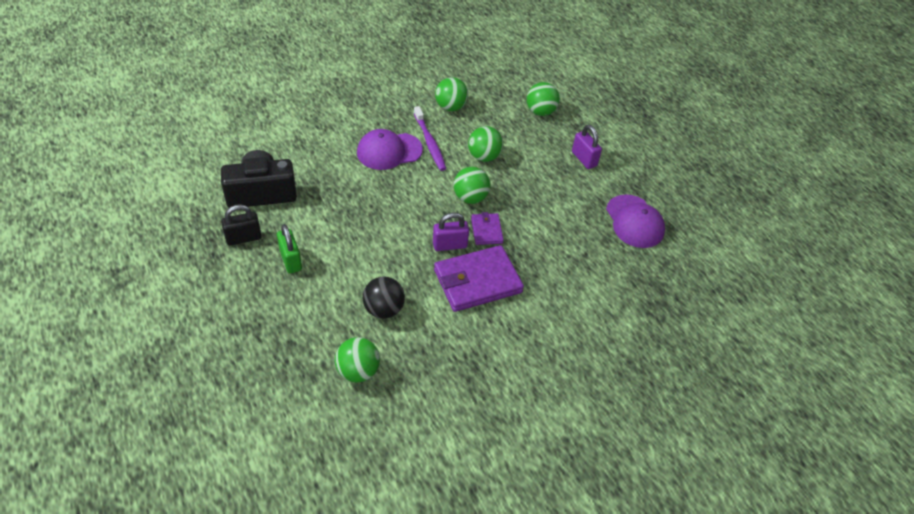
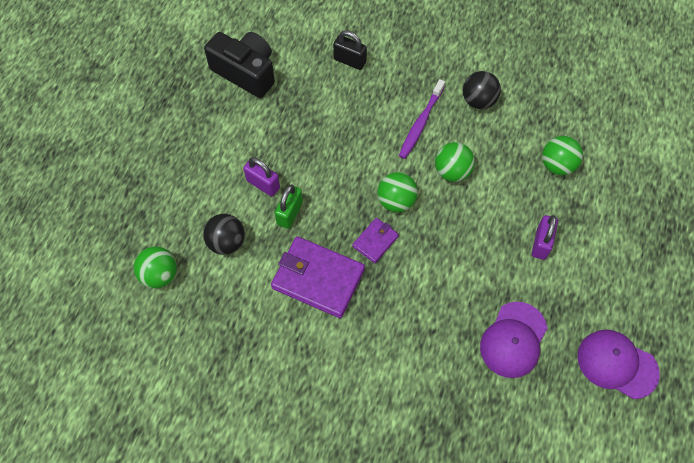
camera: 50 degrees right, 15 degrees up
black padlock [221,204,262,246] -> black padlock moved to [333,31,367,70]
green padlock [277,224,302,274] -> green padlock moved to [275,184,303,229]
purple cap [357,129,423,170] -> purple cap moved to [578,330,660,399]
purple padlock [433,213,469,251] -> purple padlock moved to [243,157,280,197]
green ball [435,77,468,111] -> black ball [463,71,501,109]

